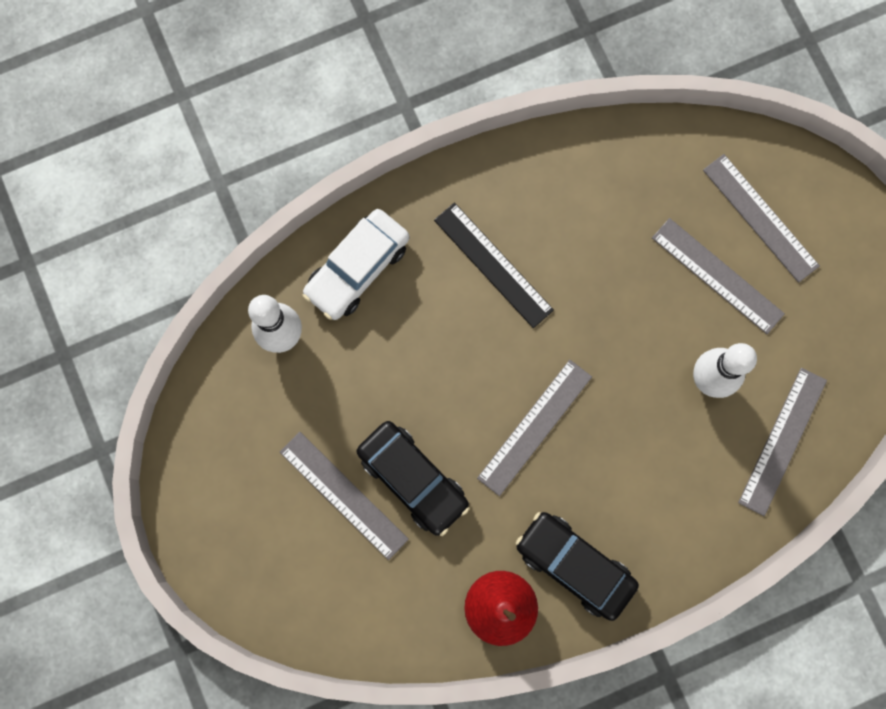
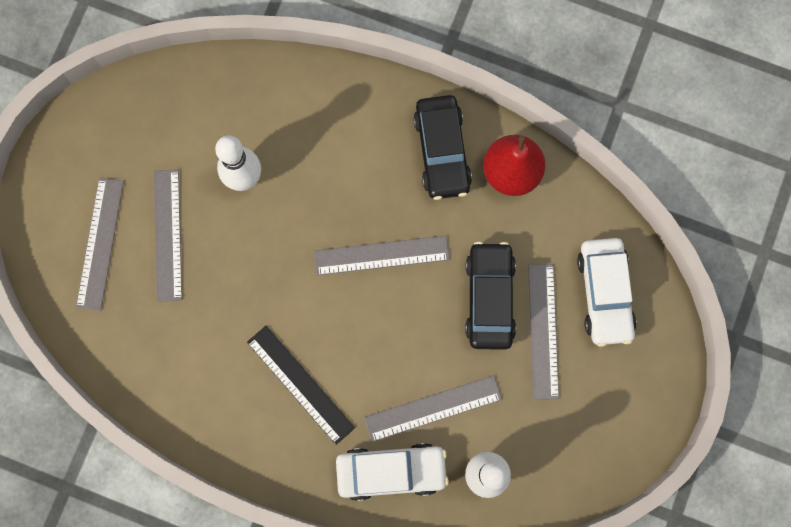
camera: 135 degrees left, 0 degrees up
black ruler [434,203,554,328] -> black ruler turned 45 degrees counterclockwise [247,326,355,445]
grey ruler [738,368,827,516] -> grey ruler moved to [364,375,502,442]
none -> white car [577,238,637,347]

